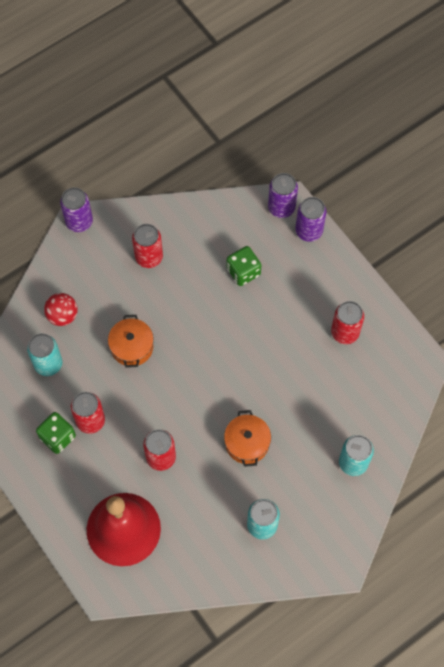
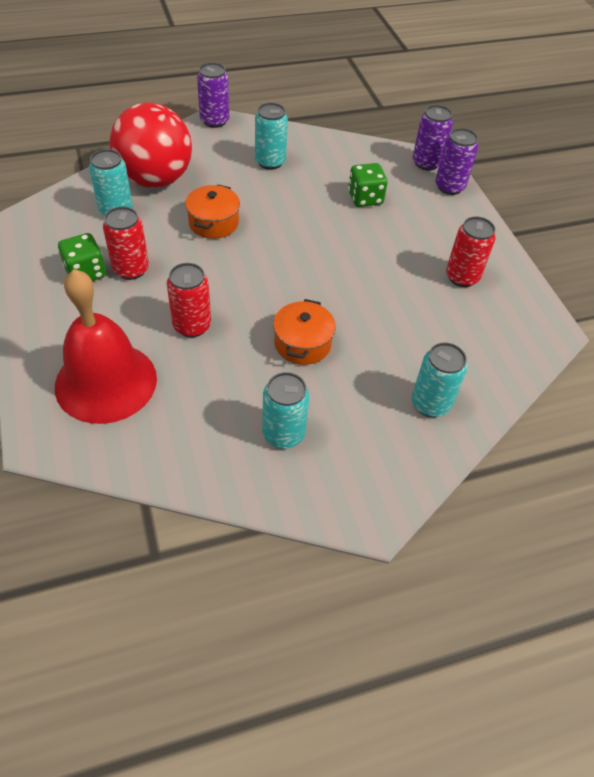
camera: 15 degrees right, 15 degrees down
red ball [44,293,78,326] -> red ball [110,102,192,188], size x2.08
red can [132,224,163,268] -> turquoise can [255,102,288,170]

